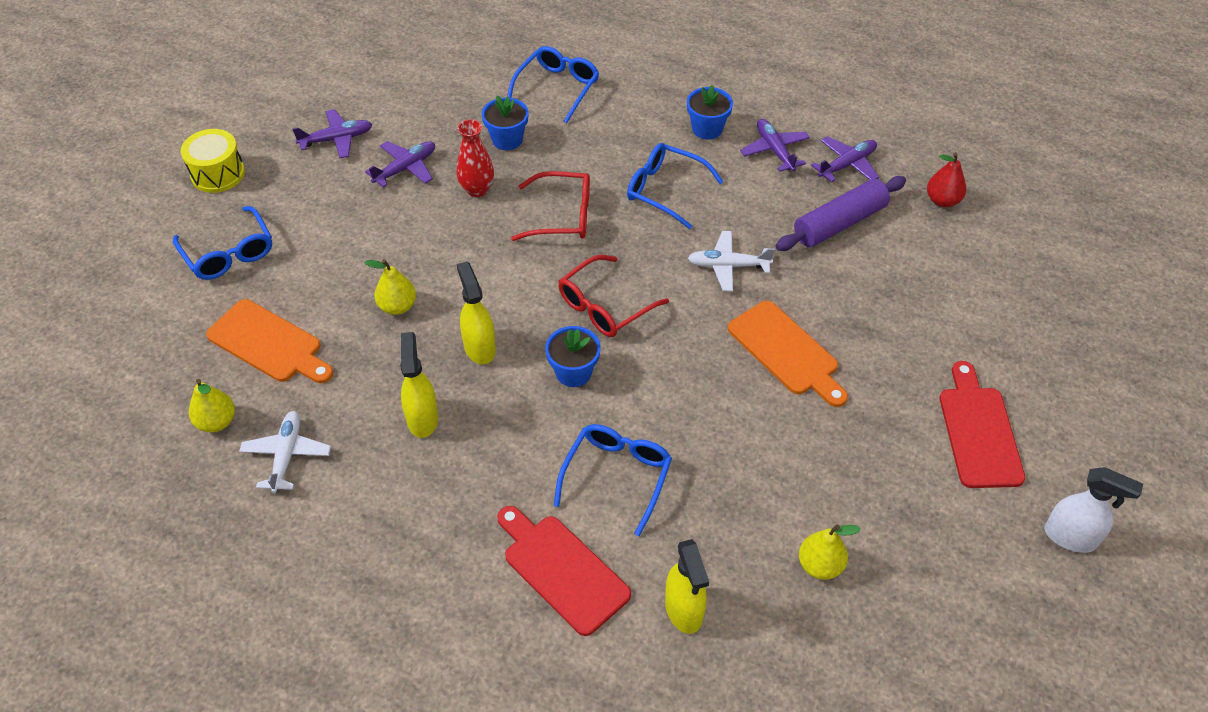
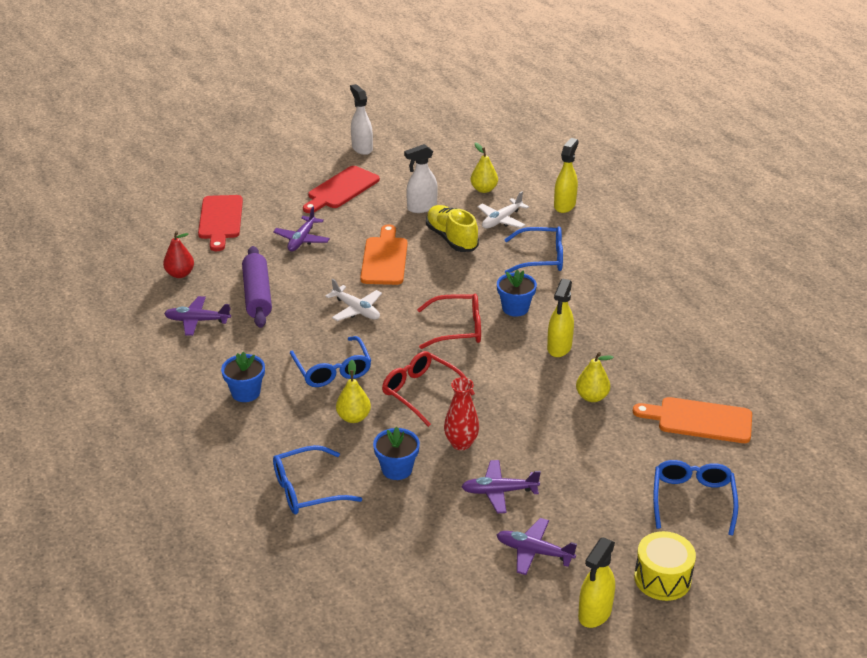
camera: 140 degrees left, 15 degrees down
yellow pear [189,379,235,432] -> yellow pear moved to [336,360,371,423]
orange cutting board [206,299,333,383] -> orange cutting board turned 60 degrees counterclockwise [633,397,752,443]
white plane [239,411,331,493] -> white plane moved to [478,191,529,229]
yellow spray bottle [400,332,438,438] -> yellow spray bottle moved to [578,537,615,628]
red cutting board [497,506,631,636] -> red cutting board moved to [198,195,243,251]
blue glasses [554,424,672,536] -> blue glasses turned 150 degrees counterclockwise [504,226,563,274]
purple plane [740,119,810,172] -> purple plane moved to [273,207,330,252]
purple rolling pin [775,176,906,251] -> purple rolling pin turned 75 degrees clockwise [242,246,272,328]
none -> white spray bottle [404,144,438,213]
none -> yellow shoe [426,205,479,252]

